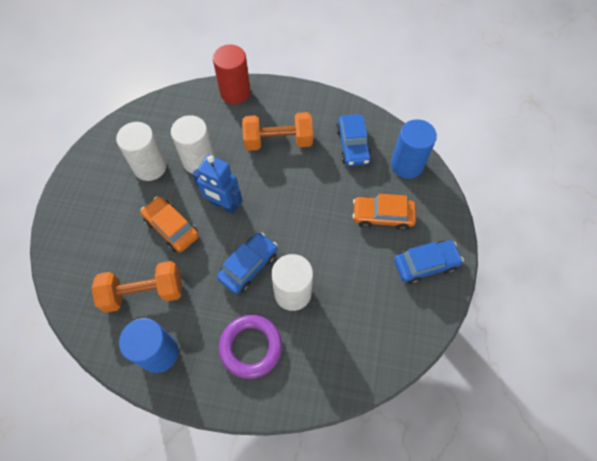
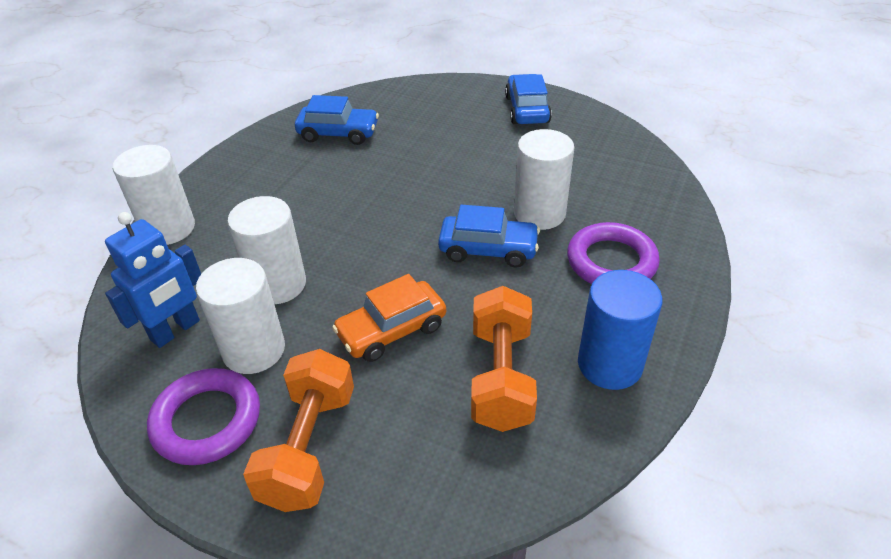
camera: 75 degrees left, 20 degrees down
blue robot [192,155,242,214] -> blue robot moved to [105,212,201,348]
red cylinder [213,45,250,104] -> white cylinder [113,145,195,245]
blue car [217,232,278,294] -> blue car turned 135 degrees clockwise [438,205,540,267]
orange dumbbell [242,112,313,151] -> orange dumbbell moved to [243,349,354,512]
orange car [353,194,416,231] -> none
blue cylinder [391,119,437,179] -> none
none -> purple ring [147,368,260,465]

